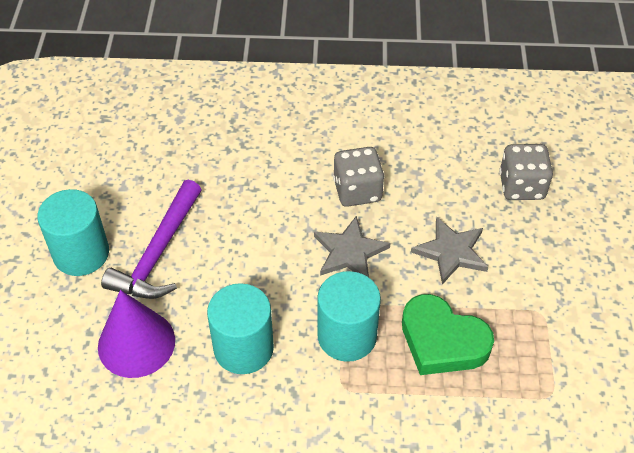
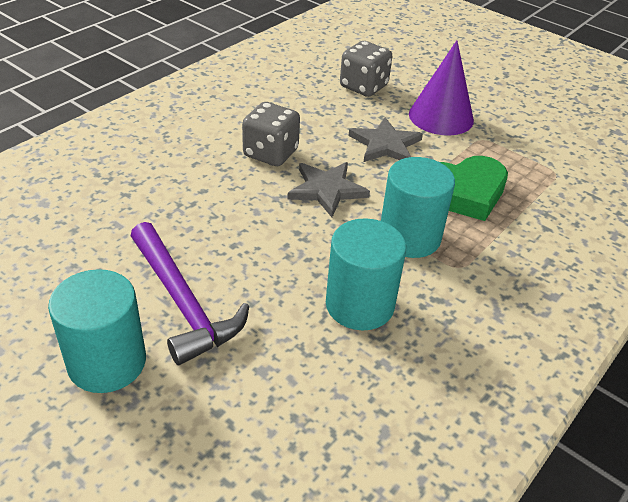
camera: 55 degrees left, 10 degrees down
purple cone [98,290,175,378] -> purple cone moved to [409,40,474,135]

